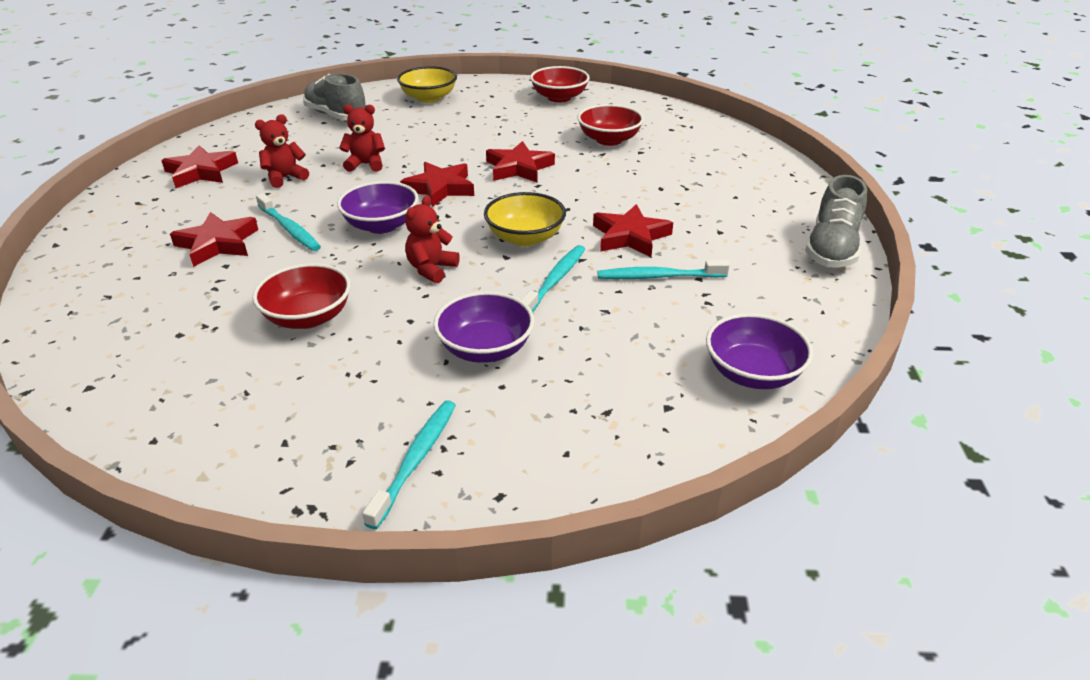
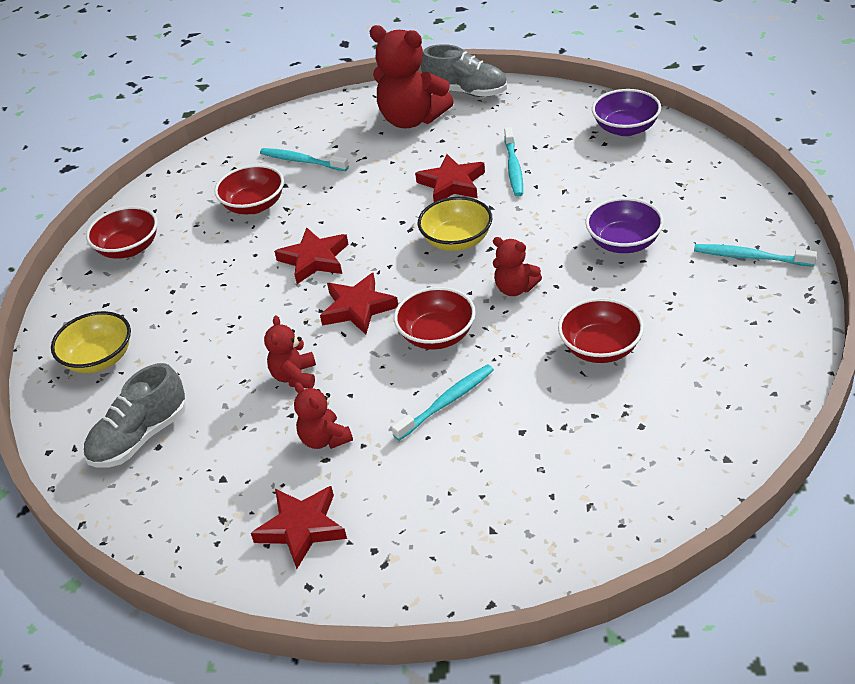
camera: 85 degrees left, 5 degrees up
red star [170,212,258,267] -> none
purple bowl [337,181,419,234] -> red bowl [394,287,476,350]
turquoise toothbrush [522,245,585,312] -> turquoise toothbrush moved to [260,148,349,171]
none -> red teddy bear [369,25,454,128]

